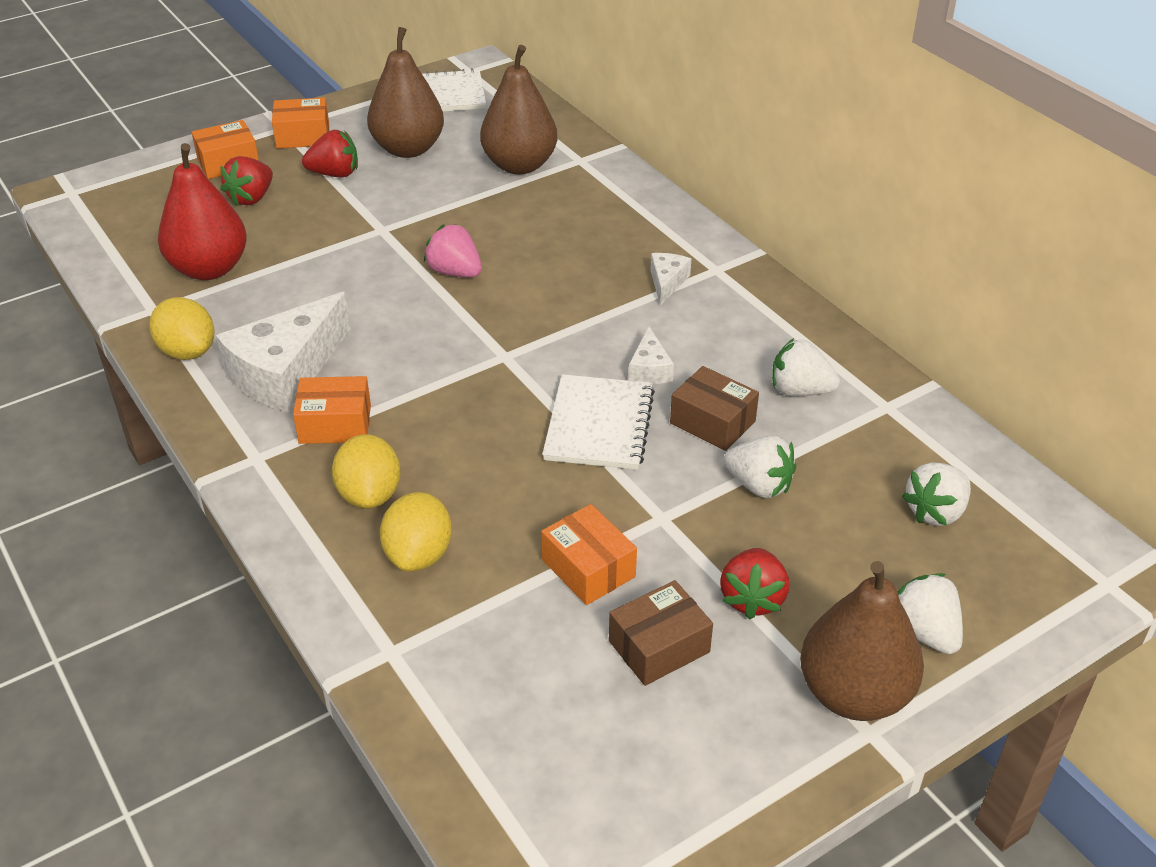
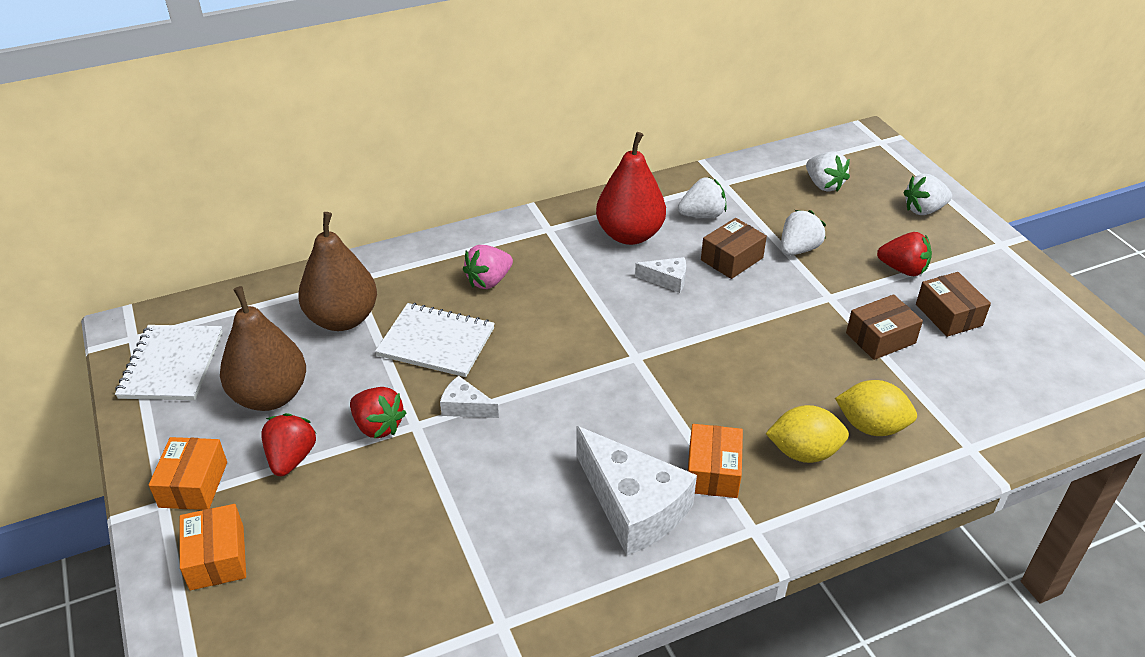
camera: 80 degrees left, 0 degrees up
yellow lemon [149,297,215,360] -> none
red pear [158,143,247,280] -> red pear moved to [596,132,666,245]
red strawberry [220,156,273,206] -> red strawberry moved to [350,387,406,438]
pink strawberry [424,224,482,277] -> pink strawberry moved to [463,245,513,289]
orange box [541,504,637,605] -> brown box [846,294,923,360]
white notebook [542,374,655,470] -> white notebook moved to [375,303,495,377]
white cheese [650,253,691,306] -> white cheese moved to [440,376,499,418]
white strawberry [772,338,840,396] -> white strawberry turned 135 degrees counterclockwise [678,177,727,218]
brown pear [800,561,924,721] -> none

